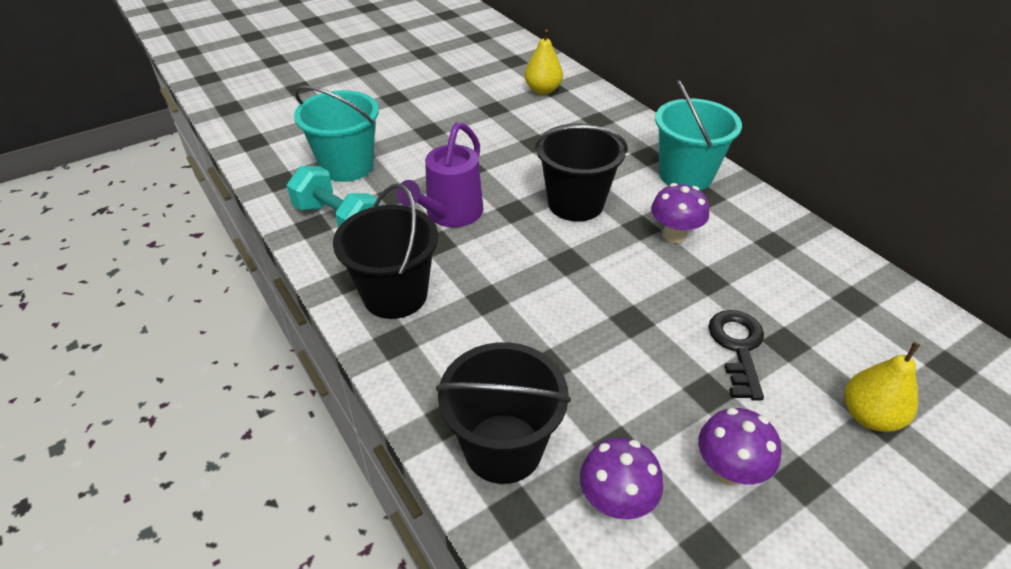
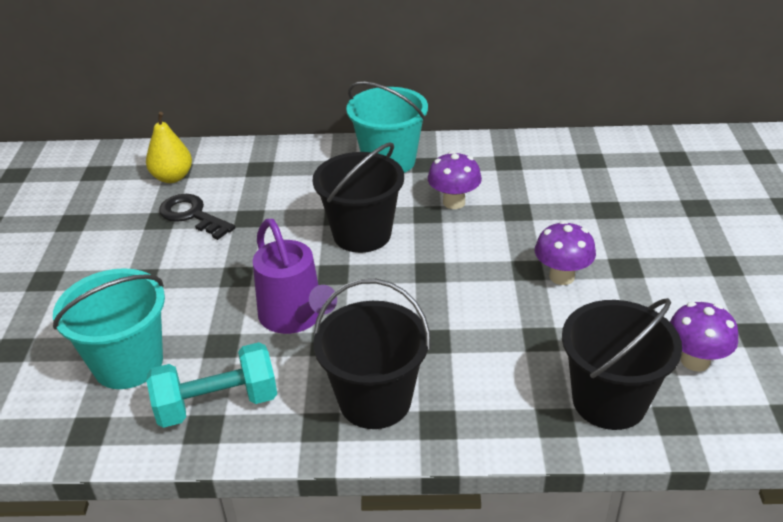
camera: 55 degrees left, 5 degrees down
purple mushroom [698,408,782,486] -> purple mushroom moved to [535,221,596,285]
black key [709,310,764,400] -> black key moved to [159,194,235,240]
yellow pear [845,342,920,432] -> none

